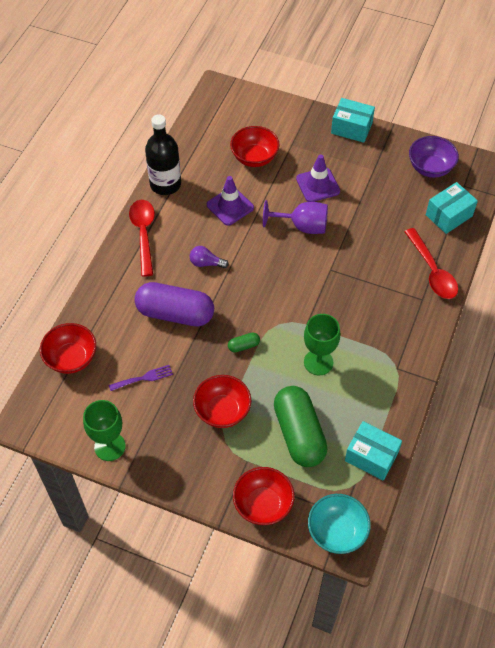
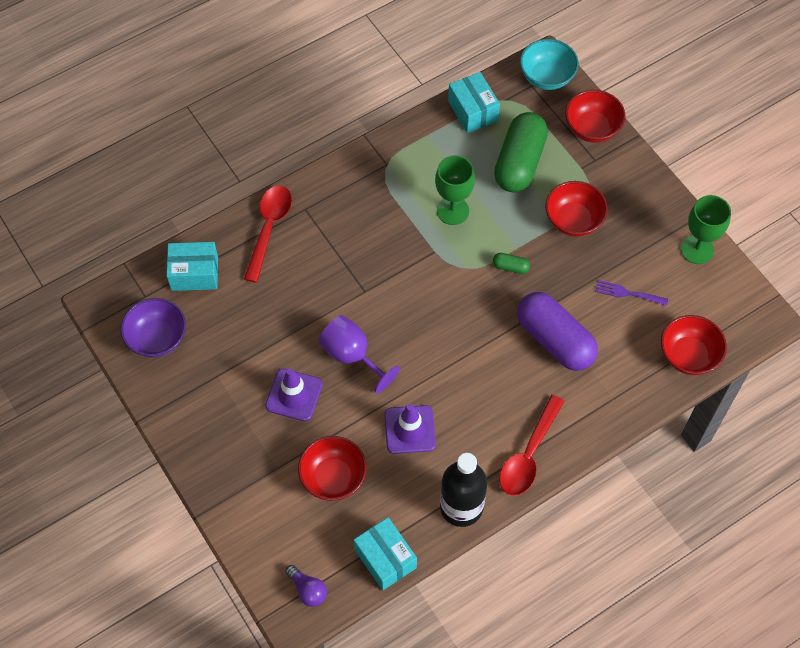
camera: 145 degrees left, 5 degrees up
purple light bulb [190,246,229,268] -> purple light bulb moved to [285,565,327,607]
turquoise box [331,98,375,143] -> turquoise box moved to [354,517,417,590]

